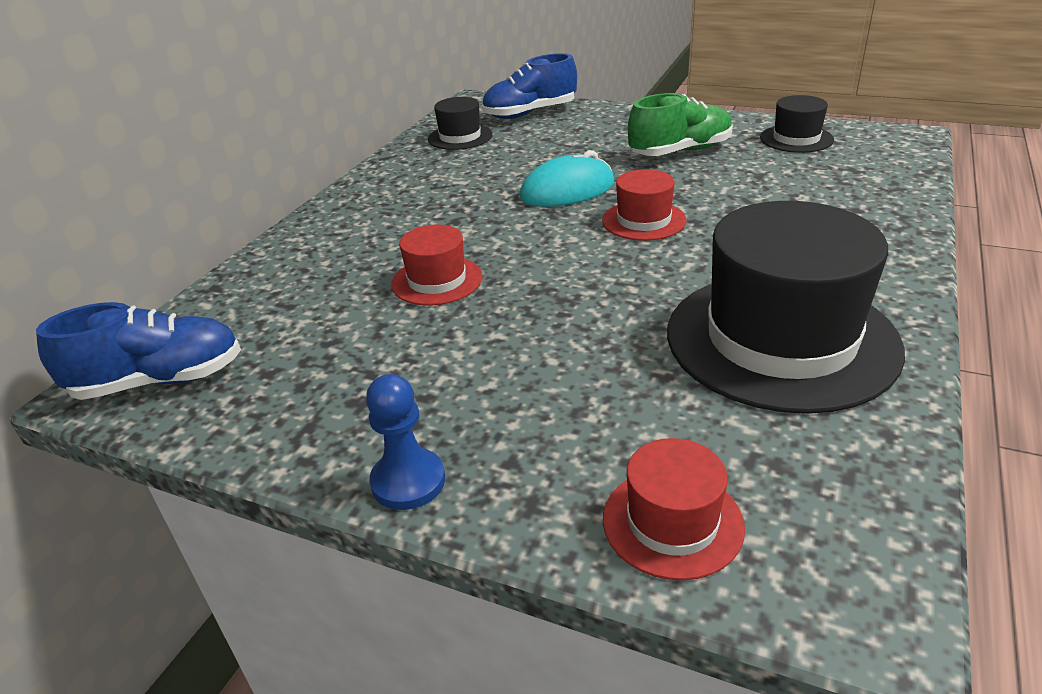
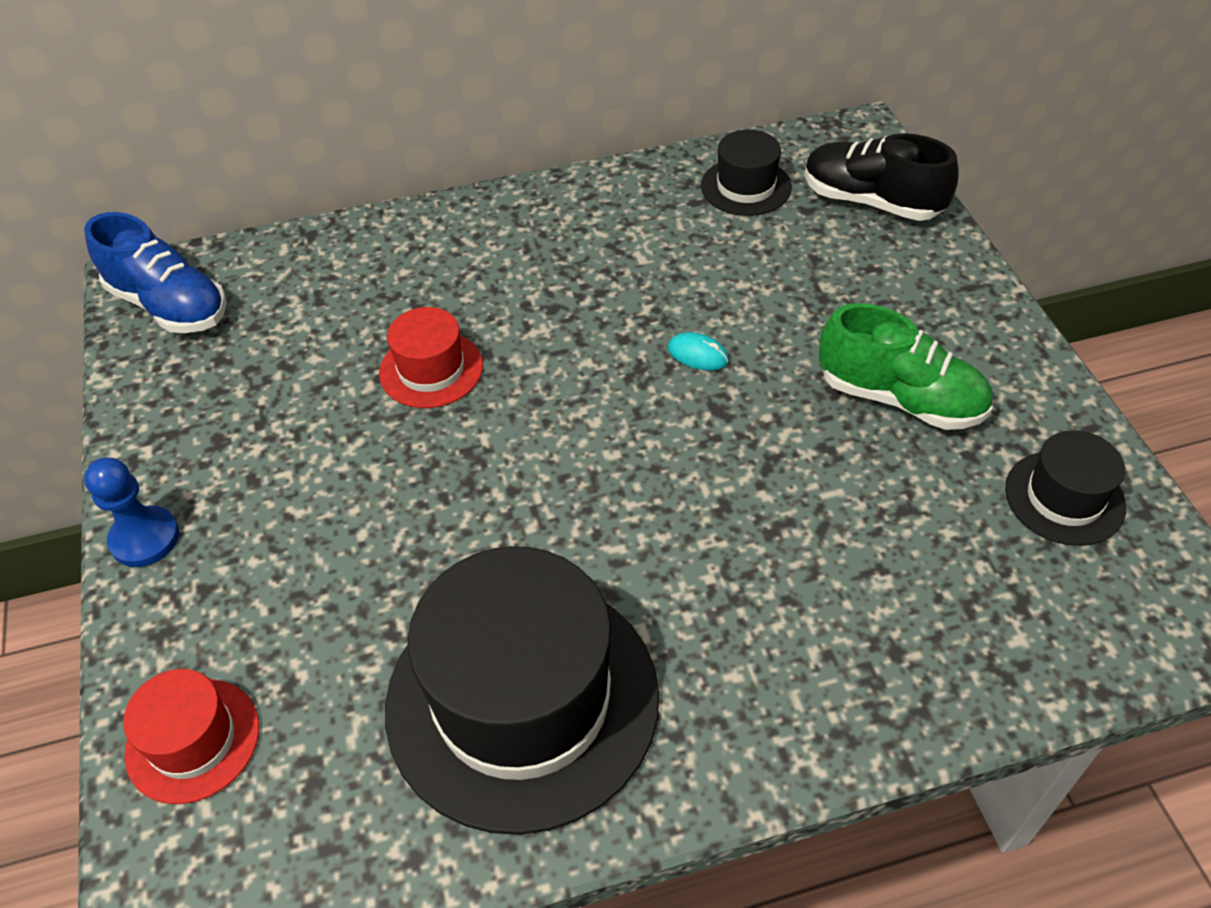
camera: 50 degrees right, 15 degrees up
blue shoe [482,53,577,119] -> black shoe [805,133,959,221]
turquoise mouse [520,150,614,207] -> turquoise mouse [668,332,729,370], size x0.47
red hat [602,169,686,241] -> none

